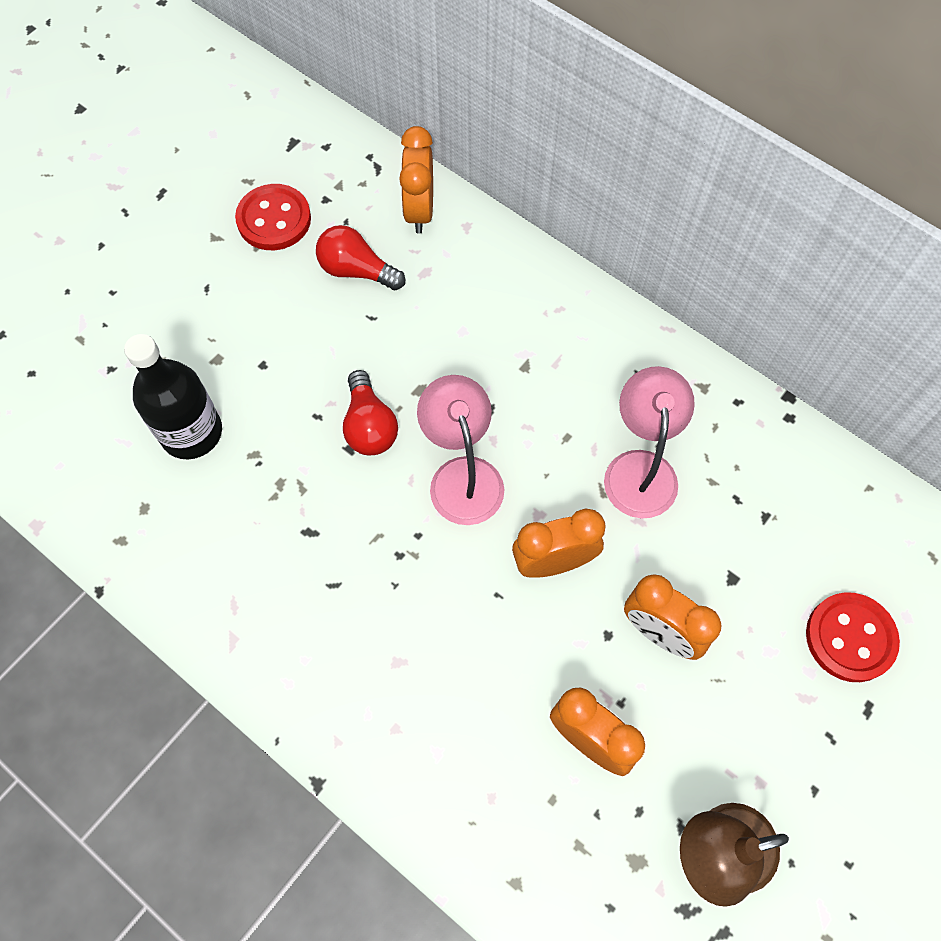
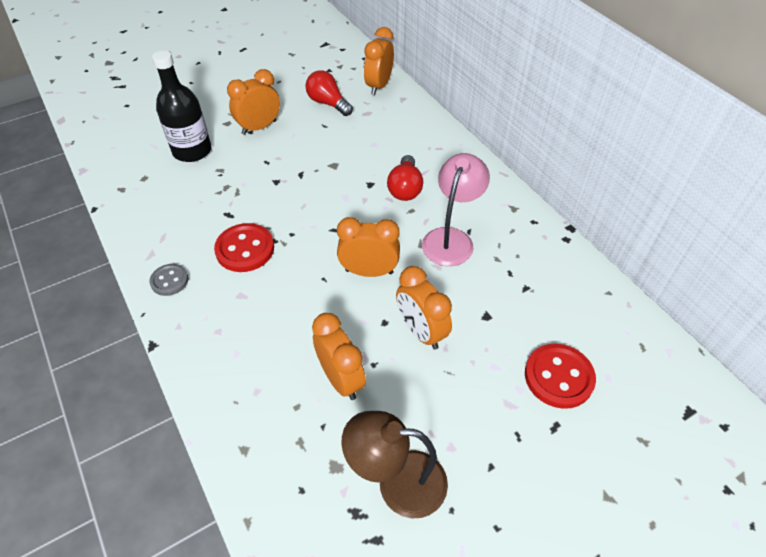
camera: 20 degrees right, 15 degrees down
red button [235,184,311,250] -> red button moved to [214,223,274,272]
red light bulb [343,370,398,455] -> red light bulb moved to [387,155,423,201]
pink lamp [417,375,504,525] -> none
none -> grey button [149,264,189,296]
none -> orange clock [227,69,280,135]

